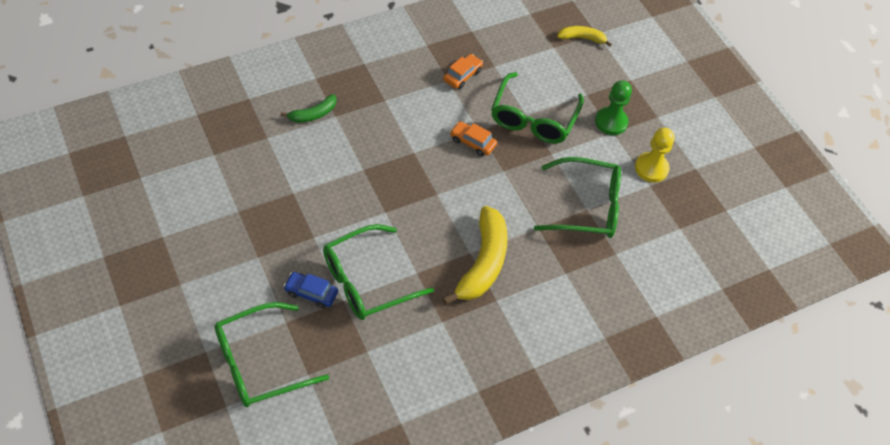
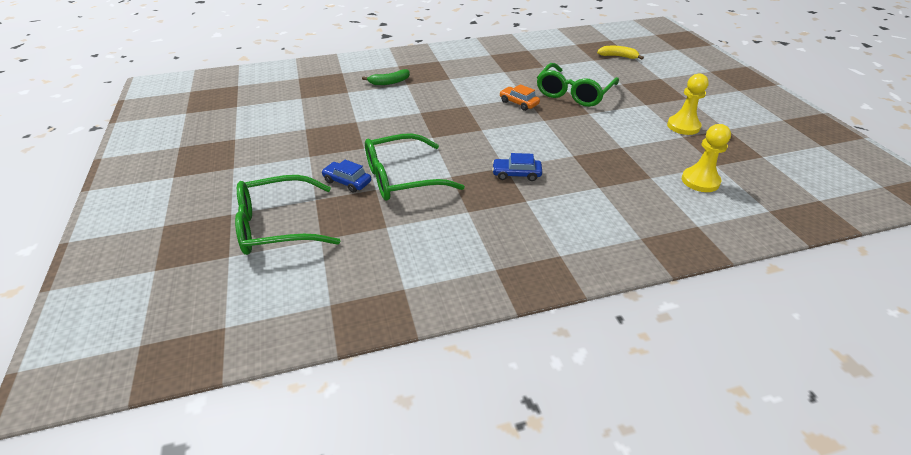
camera: 15 degrees right, 15 degrees down
yellow banana [442,206,508,305] -> blue car [492,153,542,181]
orange car [443,54,483,89] -> none
green glasses [534,157,621,238] -> none
green pawn [595,80,632,135] -> none
none -> yellow pawn [682,124,731,192]

